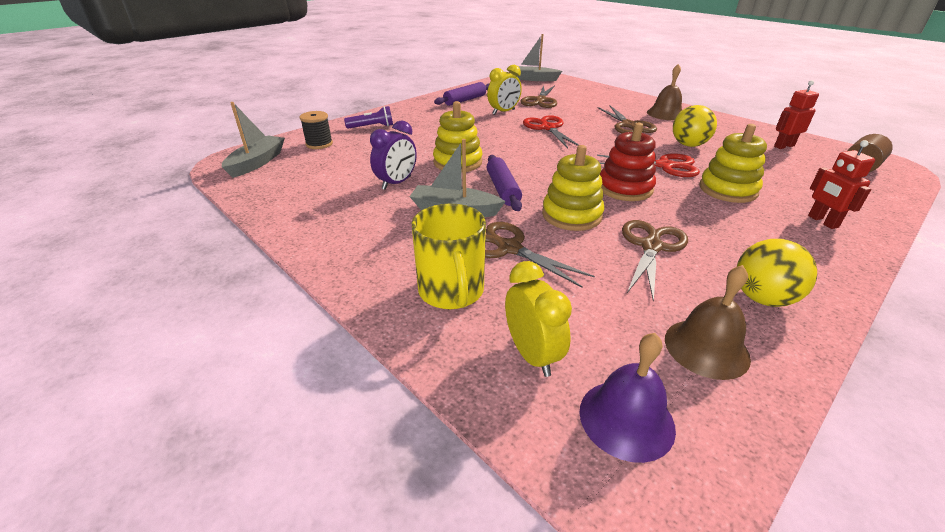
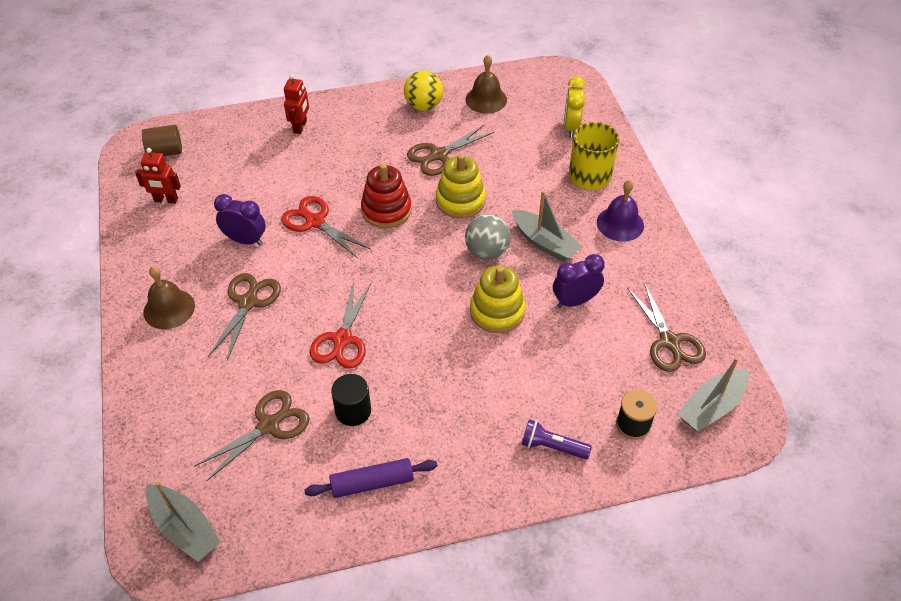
camera: 150 degrees left, 15 degrees up
brown scissors [485,222,595,288] -> brown scissors moved to [628,282,706,372]
yellow clock [487,65,522,115] -> black cylinder [331,374,371,426]
purple rolling pin [487,155,522,211] -> grey ball [465,214,511,260]
purple bell [579,333,676,463] -> purple bell moved to [597,180,644,242]
yellow ball [673,105,717,147] -> purple clock [214,194,266,246]
yellow stacking toy [699,124,767,203] -> none

